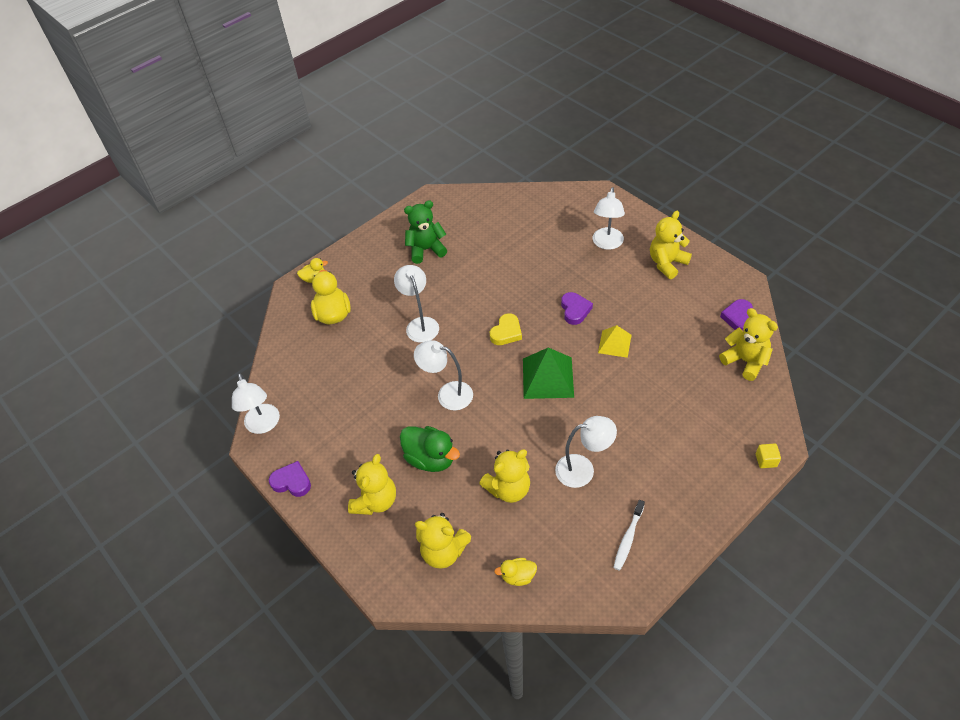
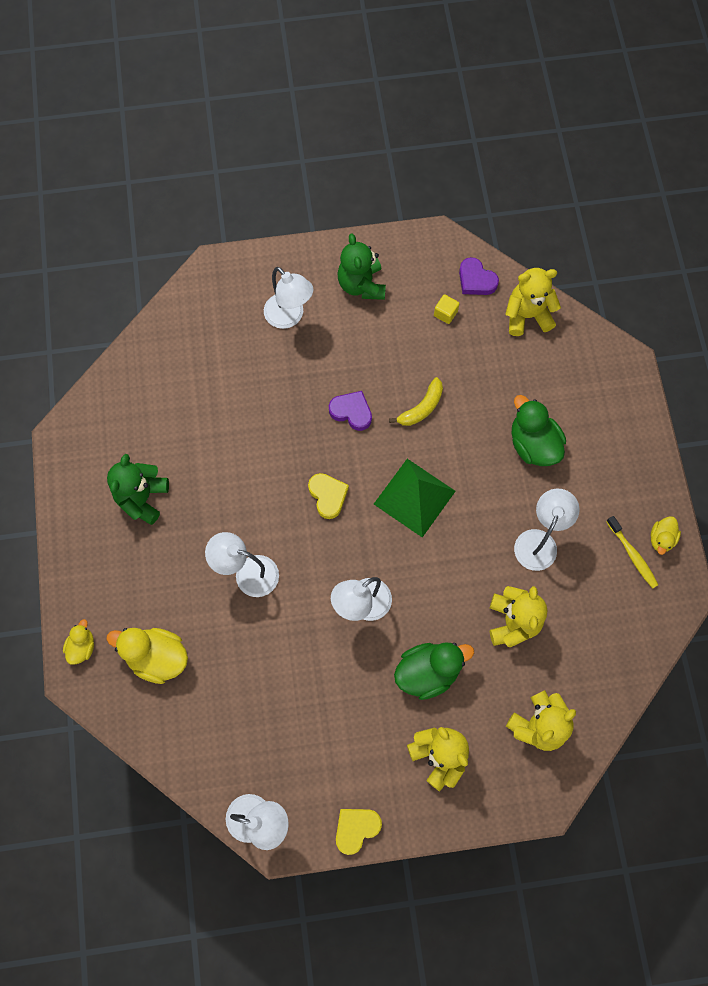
camera: 60 degrees left, 20 degrees up
purple heart [269,461,311,497] -> yellow heart [336,809,382,855]
yellow duck [494,558,537,586] -> yellow duck moved to [650,516,681,555]
yellow pyramid [598,325,631,358] -> yellow banana [389,377,443,426]
white toothbrush [613,500,645,571] -> yellow toothbrush [606,516,658,588]
yellow teddy bear [650,211,692,279] -> green teddy bear [337,234,386,300]
yellow cube [756,443,781,468] -> yellow cube moved to [434,294,460,324]
none -> green duck [512,395,566,466]

